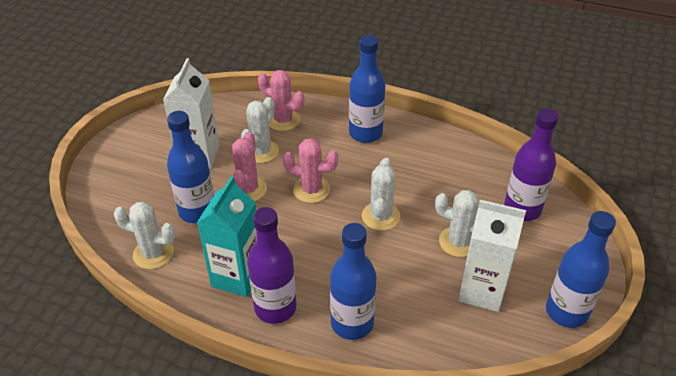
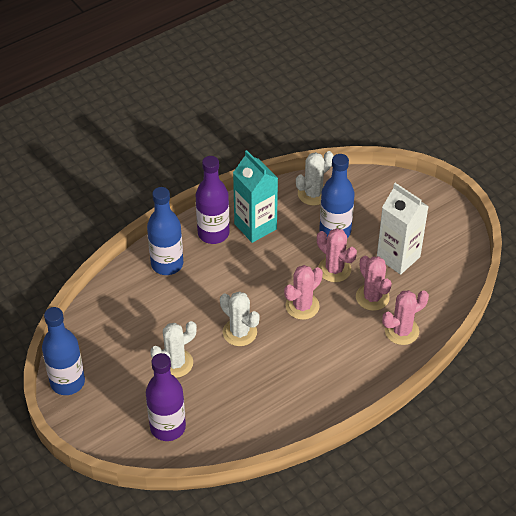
camera: 125 degrees right, 5 degrees up
white cactus [241,97,279,163] -> pink cactus [356,256,392,311]
blue bottle [349,35,385,143] -> none
white carton [458,200,526,312] -> none

